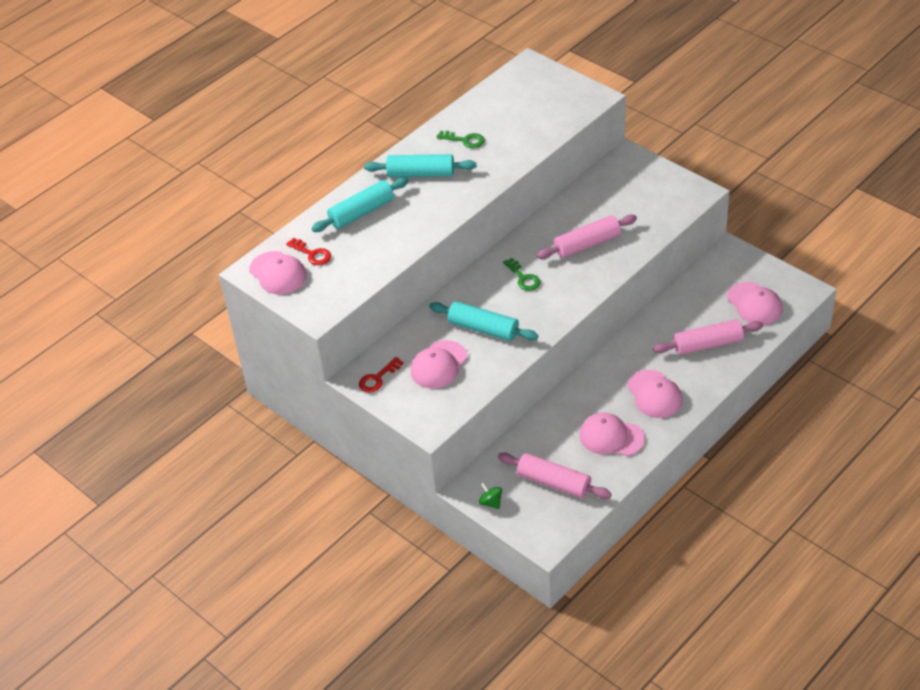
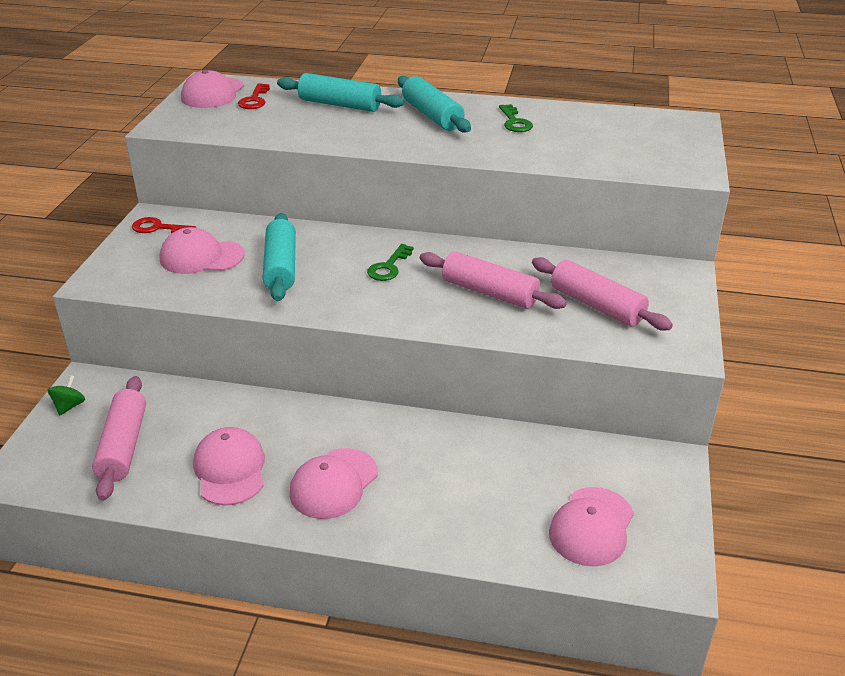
camera: 55 degrees right, 10 degrees down
pink rolling pin [653,319,763,355] -> pink rolling pin moved to [532,257,673,331]

